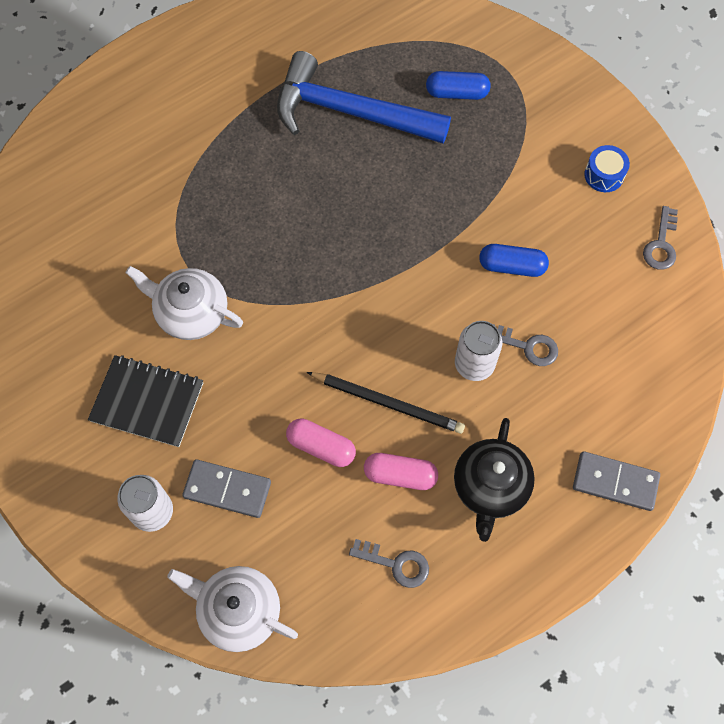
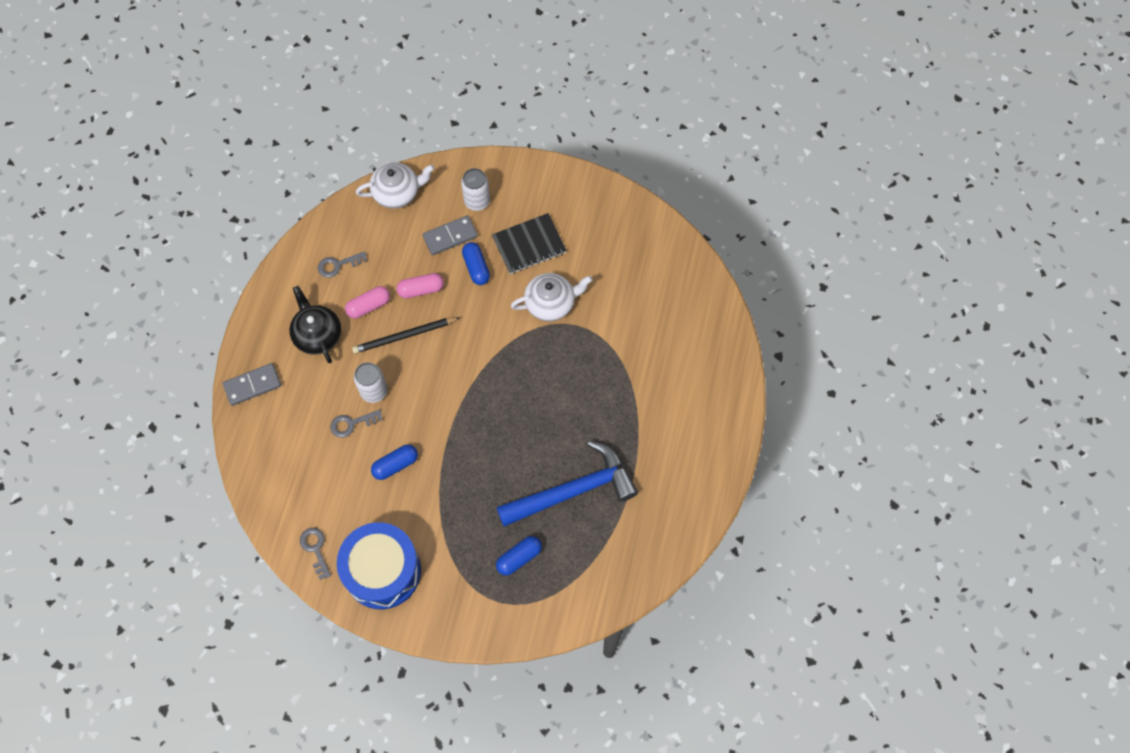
camera: 140 degrees right, 0 degrees up
blue drum [584,145,630,192] -> blue drum [337,522,421,609], size x2.47
none -> blue capsule [462,242,490,285]

